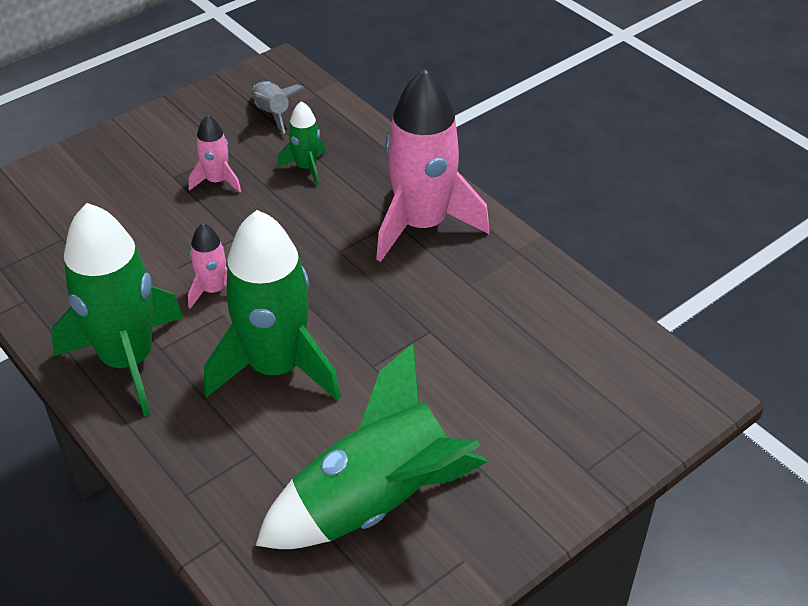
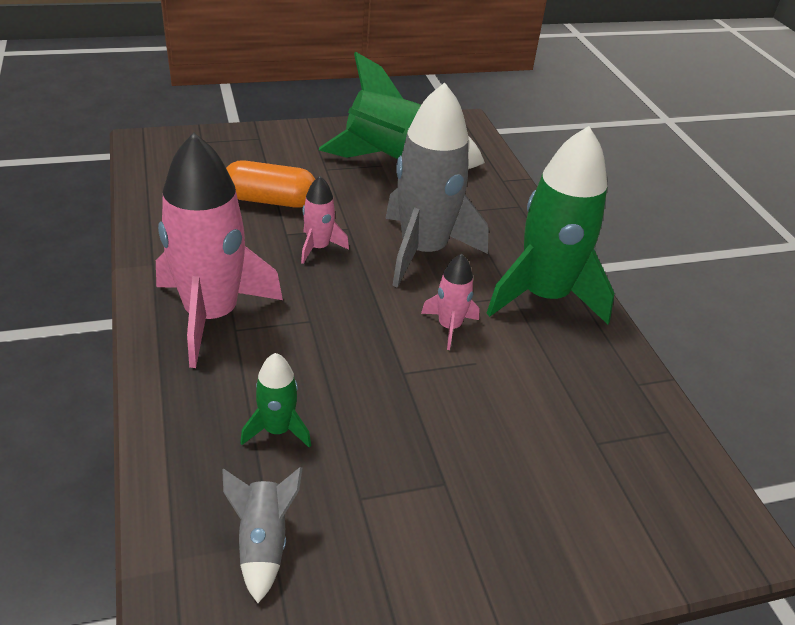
camera: 160 degrees left, 5 degrees down
pink rocket [188,115,241,193] -> pink rocket moved to [301,176,349,264]
green rocket [204,210,341,401] -> grey rocket [385,82,489,288]
none -> orange capsule [226,160,315,208]

